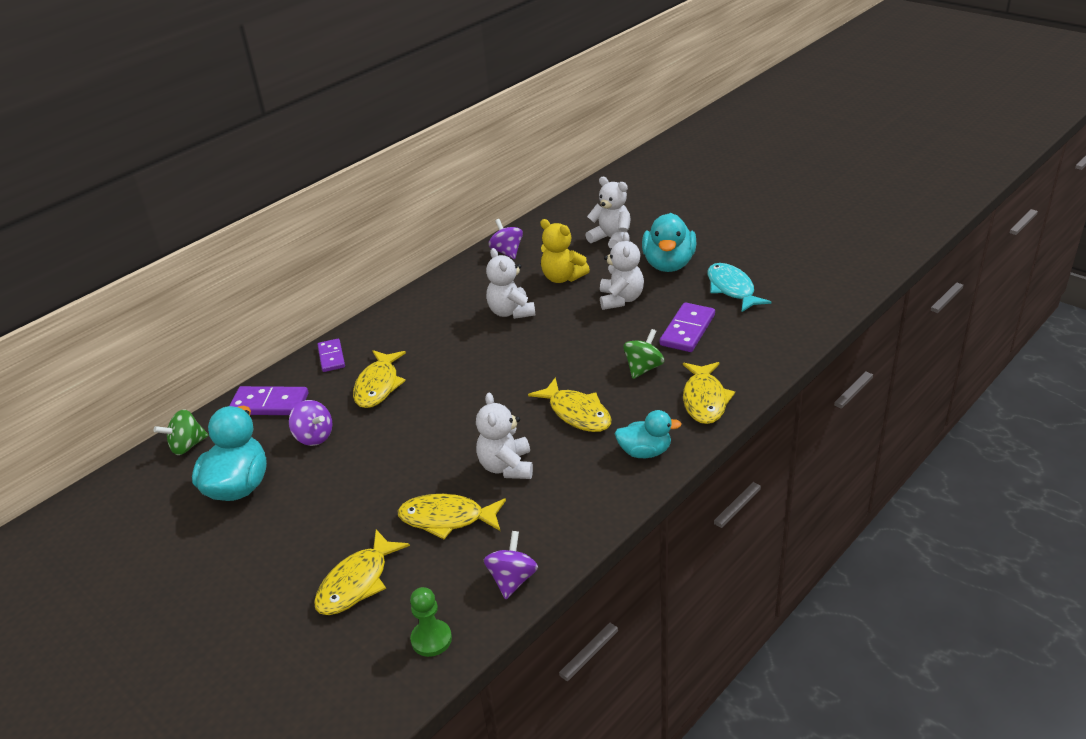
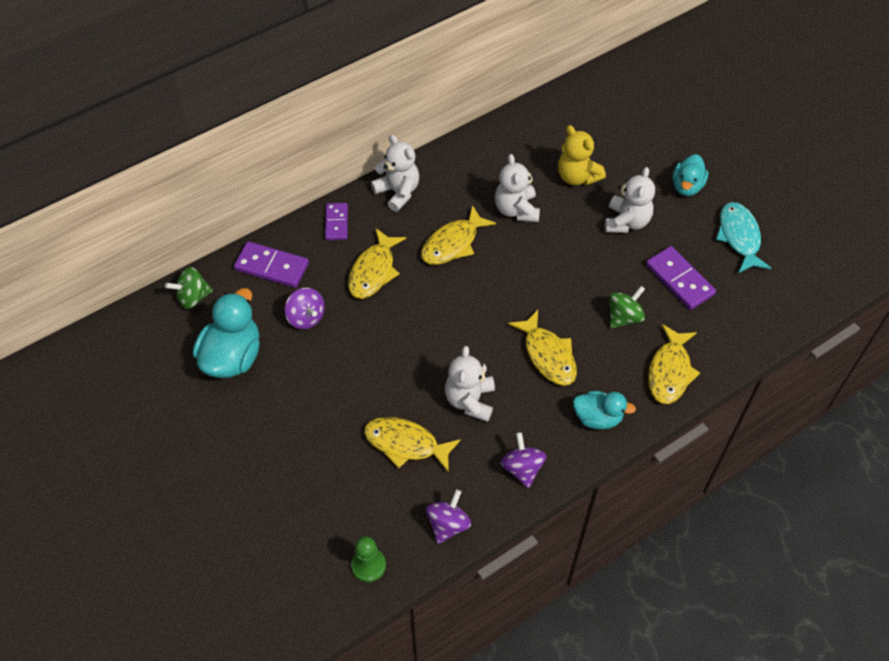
camera: 10 degrees right, 20 degrees up
yellow fish [314,530,410,615] -> yellow fish moved to [421,205,496,265]
purple spinning top [488,219,523,259] -> purple spinning top moved to [501,432,547,488]
white teddy bear [585,177,631,248] -> white teddy bear moved to [371,134,419,212]
turquoise duck [642,213,697,272] -> turquoise duck [673,154,708,196], size x0.62
purple domino [660,302,715,352] -> purple domino turned 75 degrees counterclockwise [646,246,716,310]

